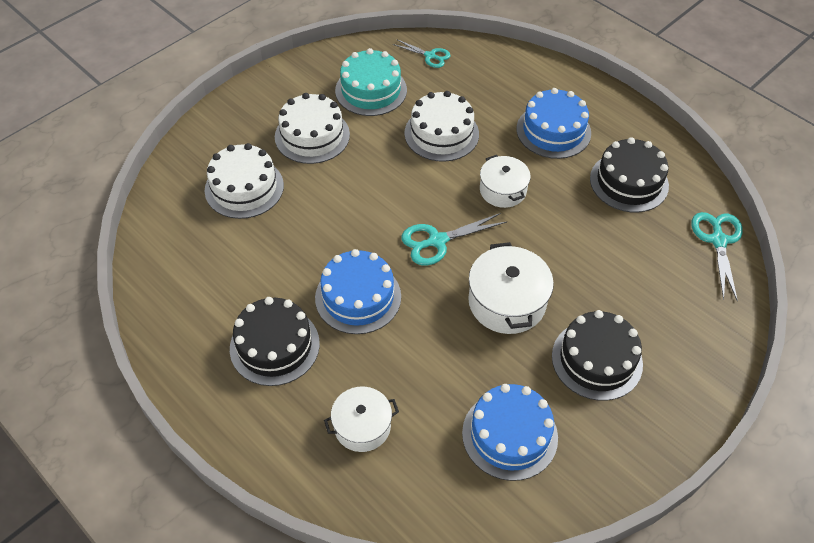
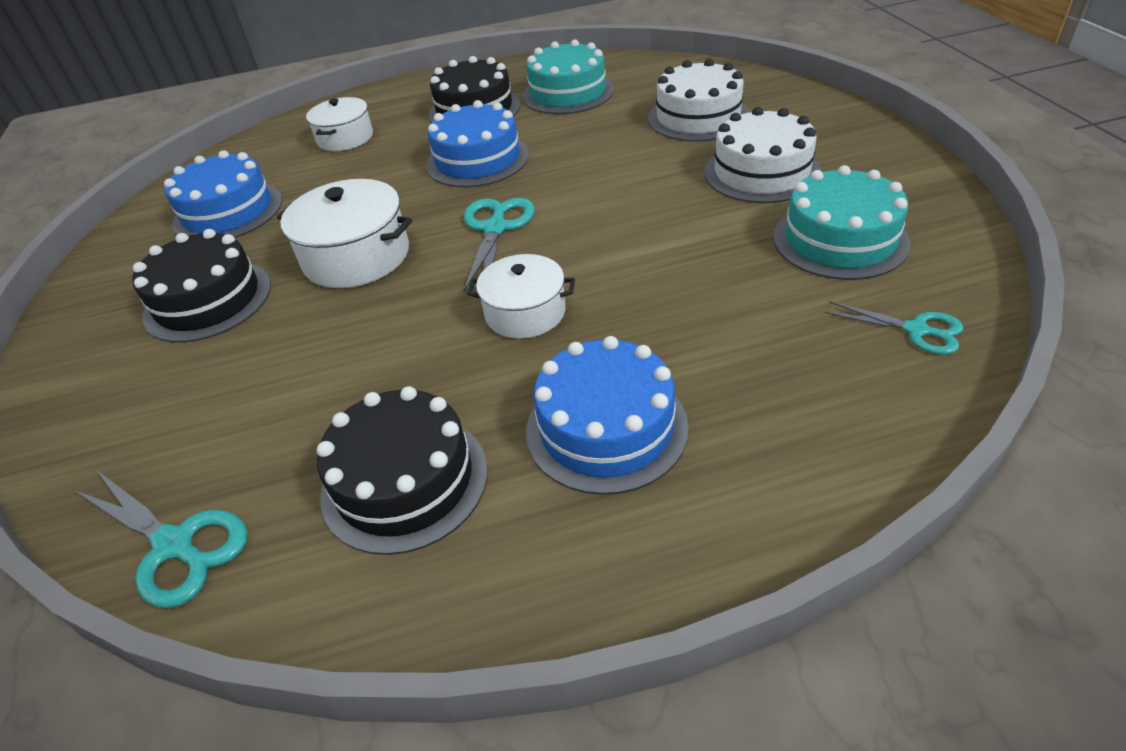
camera: 125 degrees right, 10 degrees down
turquoise scissors [393,39,451,68] -> turquoise scissors turned 120 degrees counterclockwise [825,301,963,355]
white cake [404,91,479,162] -> none
none -> turquoise cake [522,39,614,114]

